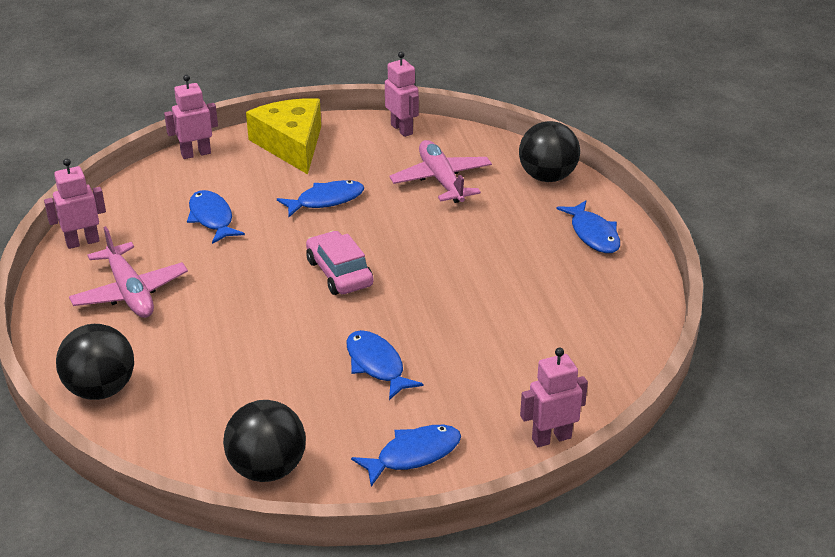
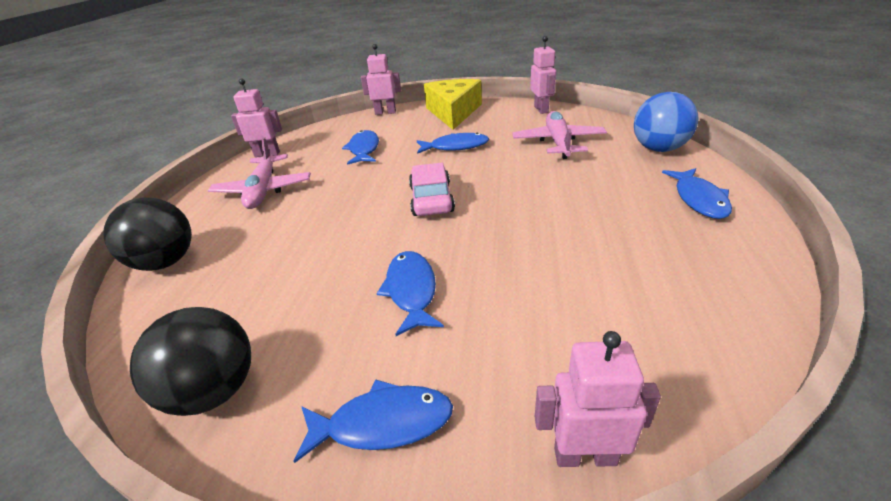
camera: 25 degrees right, 0 degrees up
black ball [519,121,580,182] -> blue ball [634,92,698,152]

